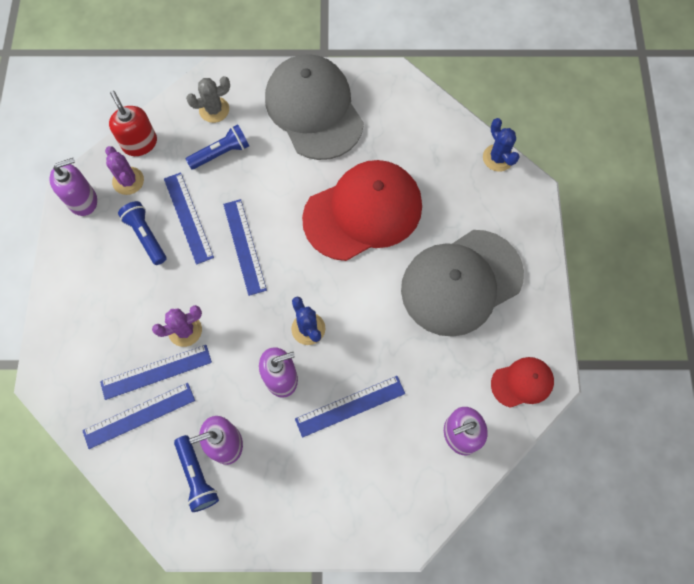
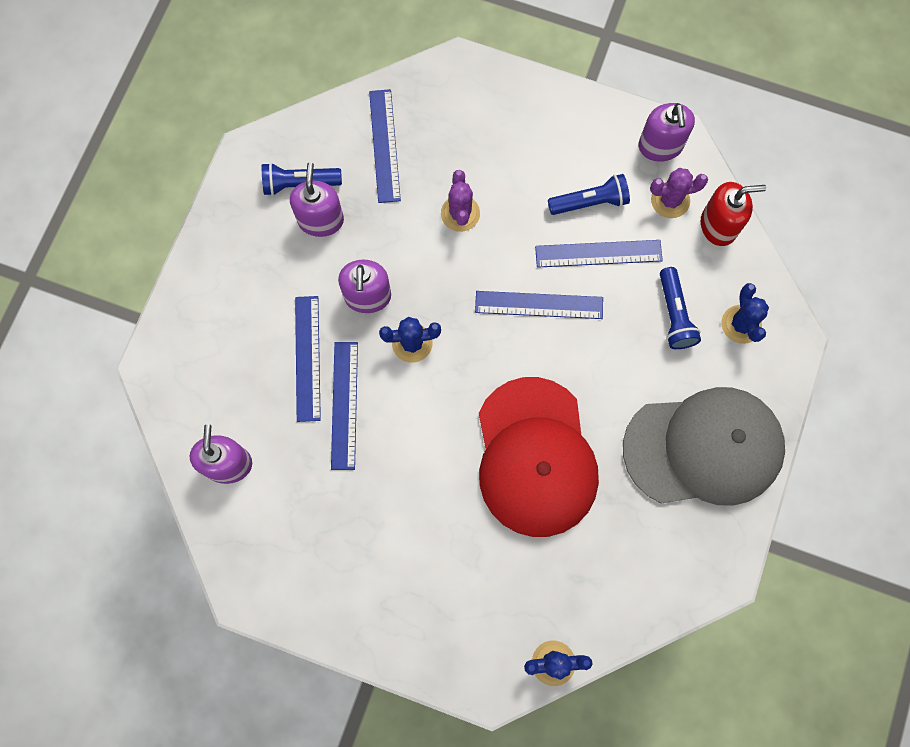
camera: 110 degrees right, 5 degrees up
blue ruler [100,345,212,400] -> blue ruler moved to [331,342,358,470]
grey cactus [186,76,230,123] -> blue cactus [722,283,769,344]
grey cap [401,230,524,337] -> none
red cap [491,357,554,408] -> none

